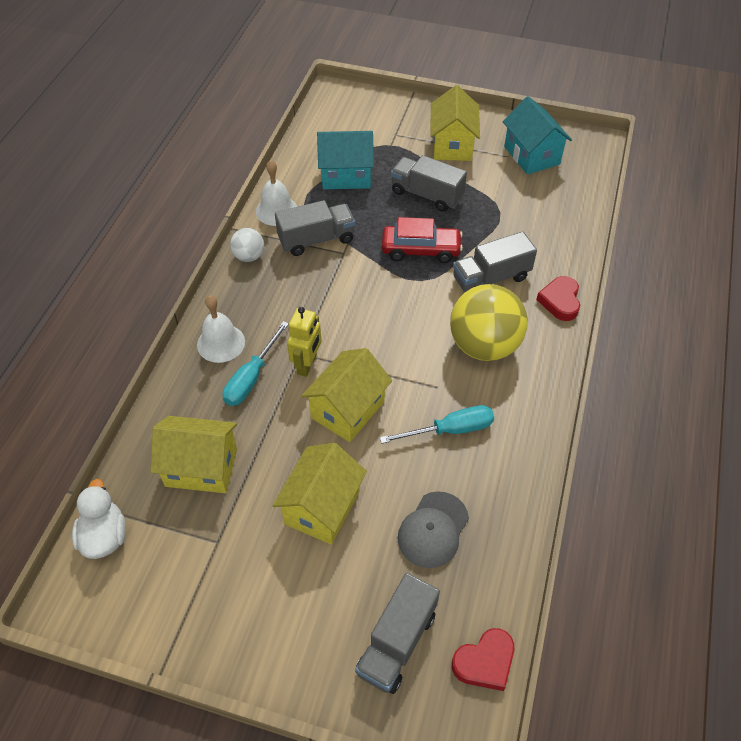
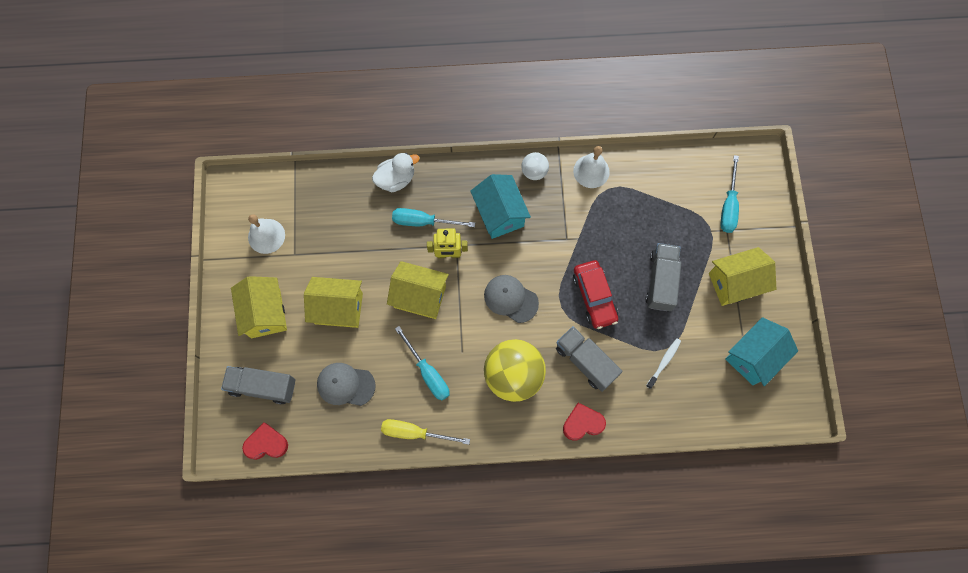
camera: 70 degrees right, 20 degrees up
white duck [72,479,126,559] -> white duck moved to [372,153,420,192]
yellow house [150,416,237,493] -> yellow house moved to [231,276,287,338]
white bell [197,295,245,363] -> white bell moved to [248,214,285,254]
grey truck [275,200,355,256] -> none
turquoise house [317,131,374,189] -> turquoise house moved to [470,174,531,239]
red heart [452,628,514,691] -> red heart turned 135 degrees clockwise [242,422,288,460]
none -> yellow screwdriver [381,419,470,445]
none -> grey cap [484,275,539,323]
none -> white toothbrush [646,338,681,389]
none -> turquoise screwdriver [720,155,739,233]

